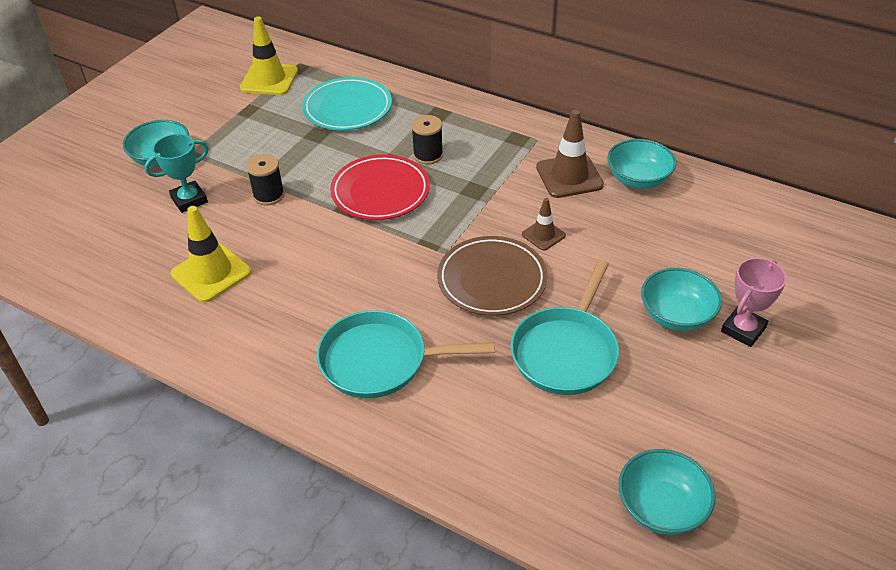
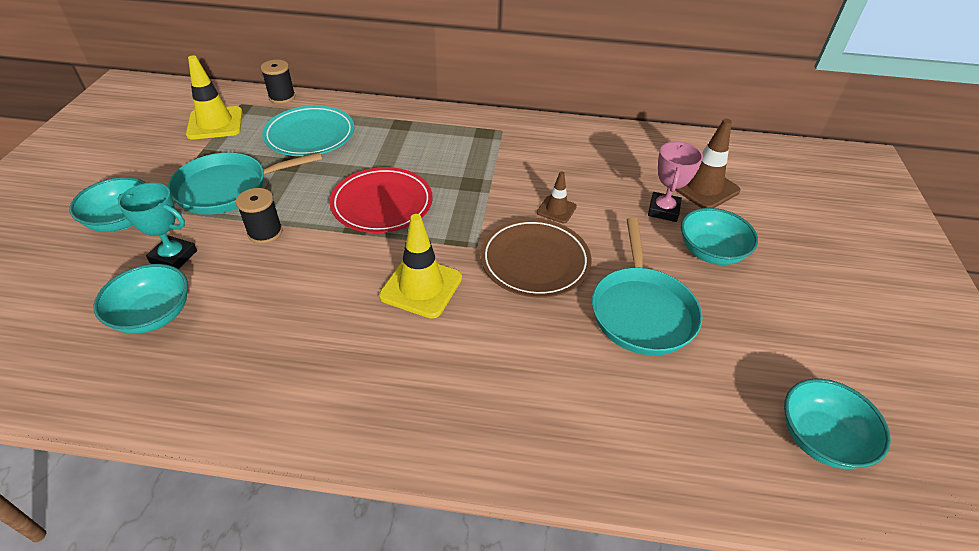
camera: 25 degrees left, 0 degrees up
turquoise trophy [145,134,208,213] -> turquoise trophy turned 75 degrees clockwise [118,183,197,269]
yellow traffic cone [171,206,251,303] -> yellow traffic cone moved to [379,214,462,319]
turquoise pan [317,310,495,398] -> turquoise pan moved to [168,152,322,215]
black spool [411,115,443,164] -> black spool moved to [261,60,295,104]
brown traffic cone [536,110,604,198] -> brown traffic cone moved to [675,119,740,208]
turquoise bowl [607,139,676,189] -> turquoise bowl moved to [94,264,188,334]
pink trophy [721,258,787,347] -> pink trophy moved to [648,142,703,222]

